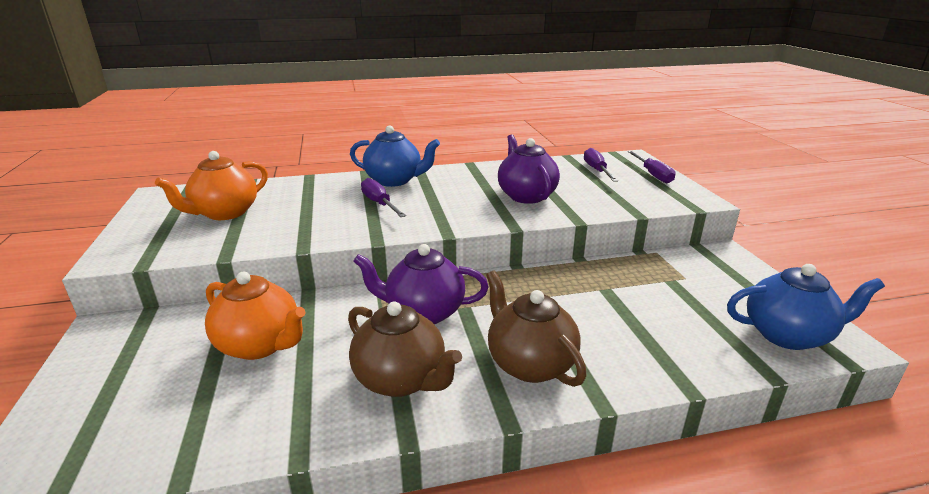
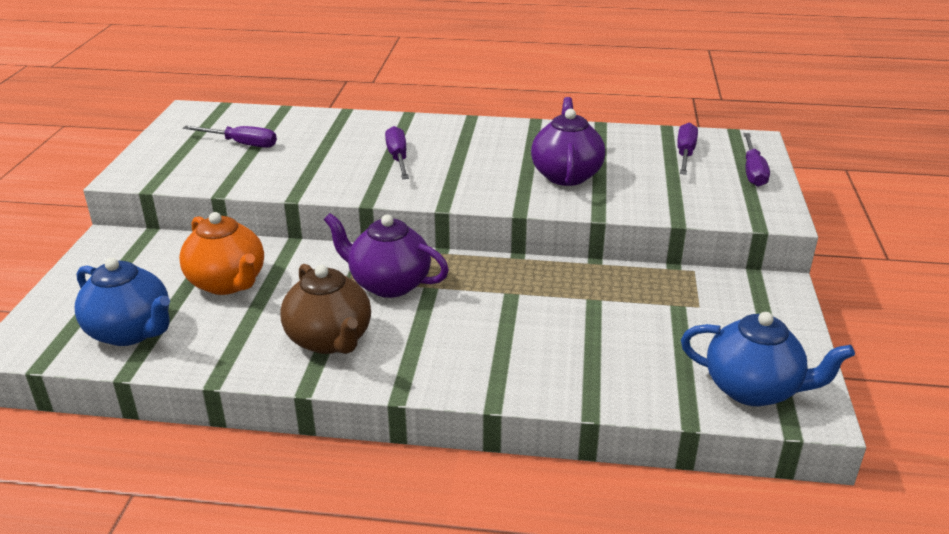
camera: 20 degrees right, 5 degrees up
orange teapot [155,151,268,220] -> purple screwdriver [183,126,277,148]
blue teapot [350,125,440,187] -> blue teapot moved to [75,258,170,346]
brown teapot [486,270,586,387] -> none

